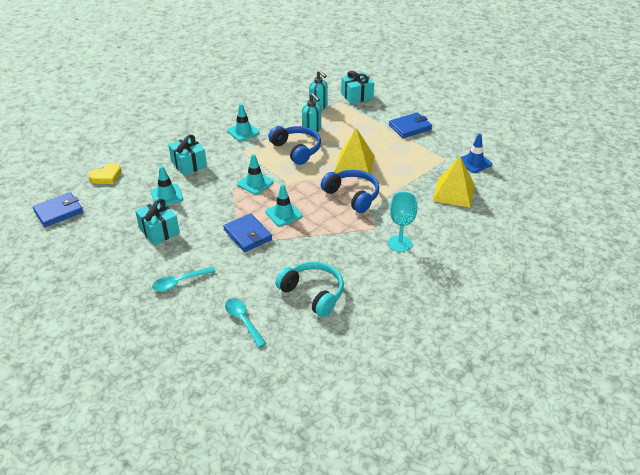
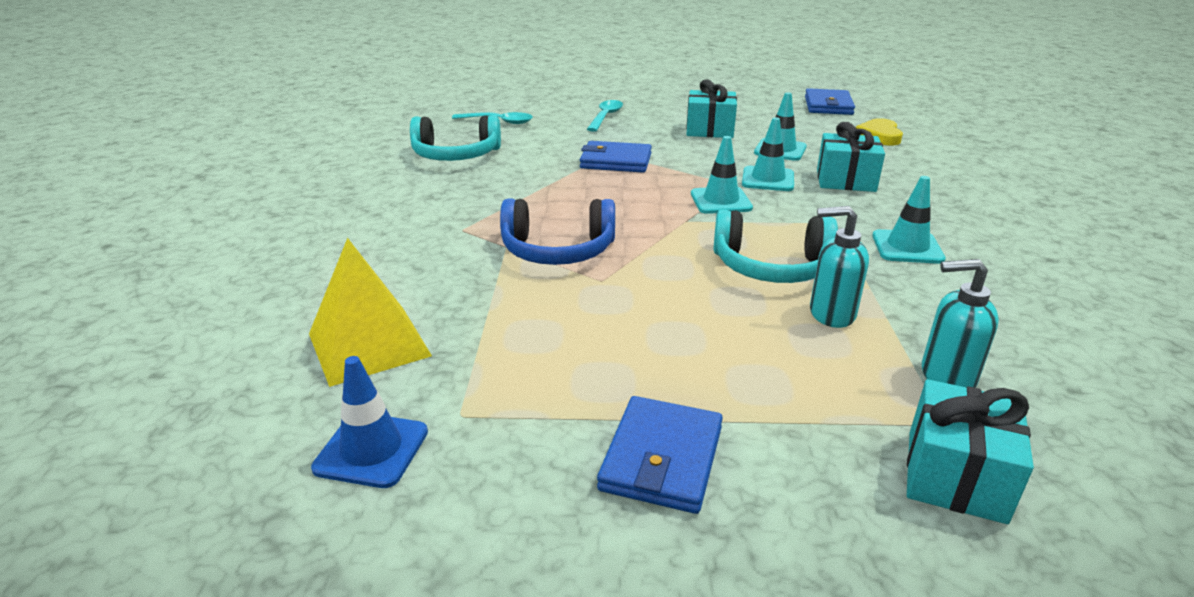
camera: 135 degrees right, 10 degrees down
turquoise traffic cone [265,184,302,227] -> turquoise traffic cone moved to [742,117,794,191]
blue headphones [268,126,321,165] -> turquoise headphones [714,210,838,283]
yellow pyramid [334,128,375,174] -> none
turquoise goblet [388,192,417,252] -> none

